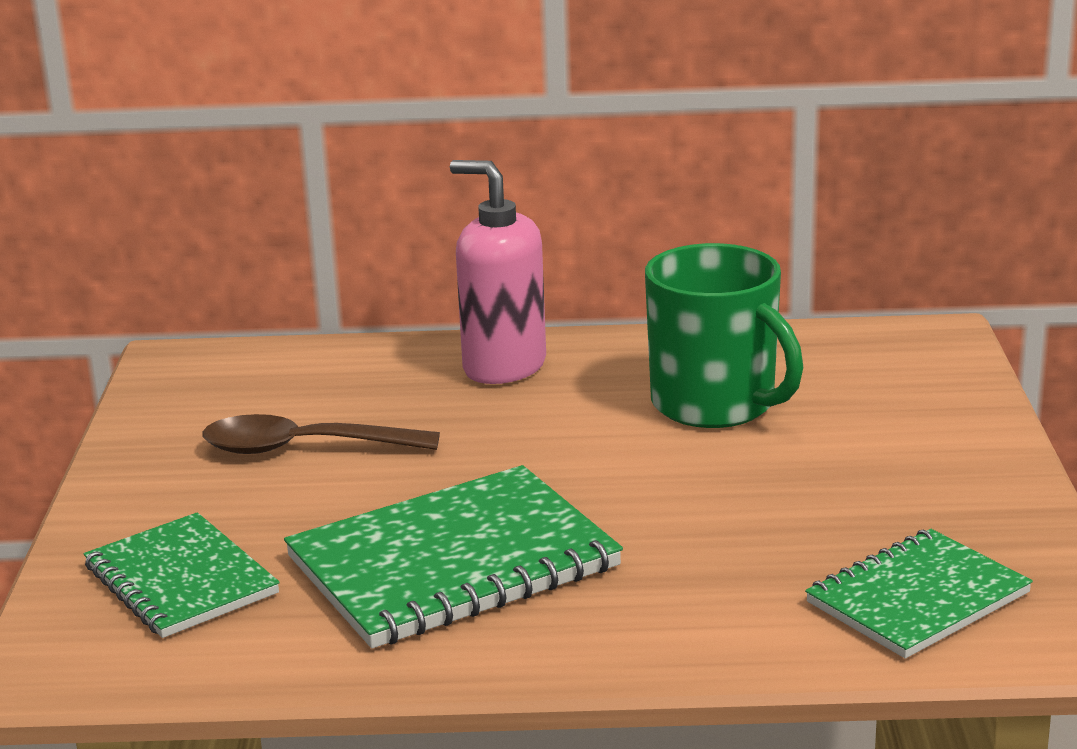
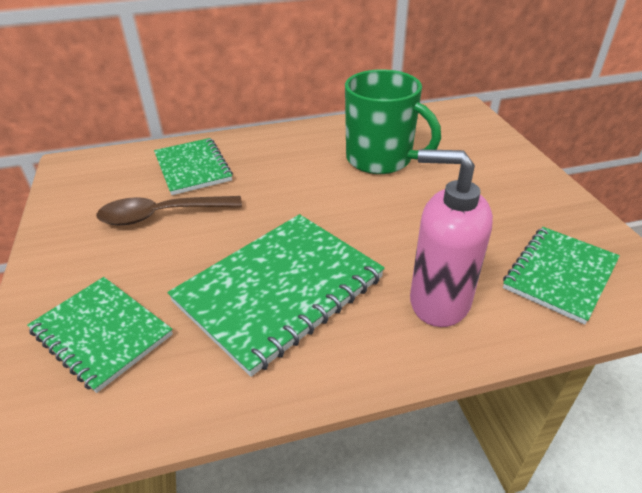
camera: 15 degrees left, 15 degrees up
pink soap dispenser [450,160,546,384] -> pink soap dispenser moved to [410,149,493,327]
none -> green notebook [154,138,233,195]

